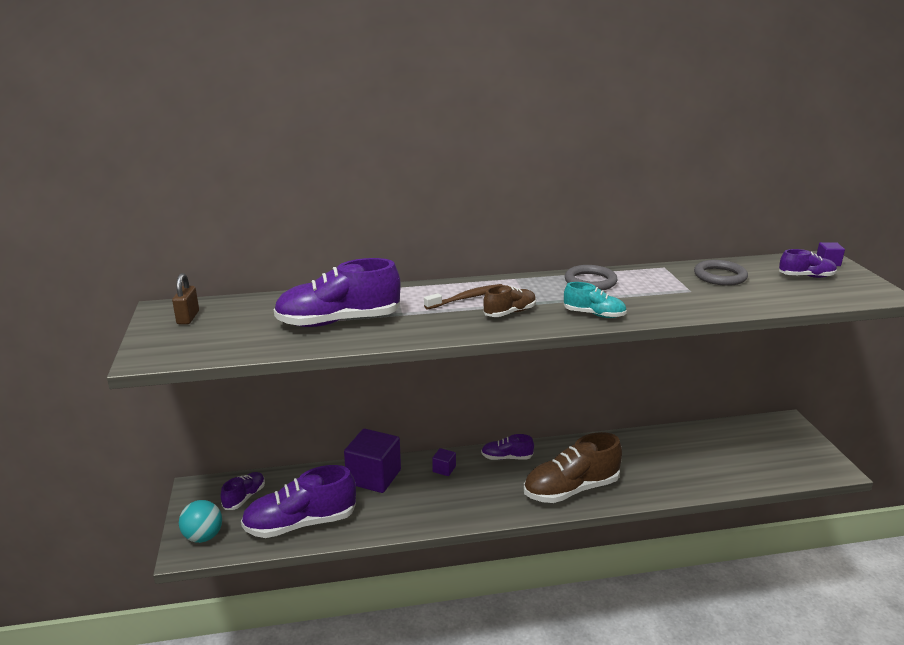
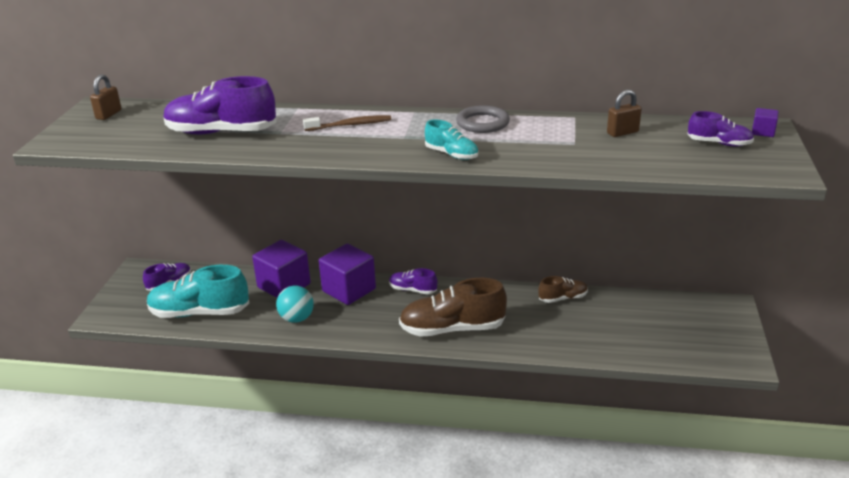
camera: 20 degrees right, 5 degrees up
turquoise ball [179,500,222,543] -> turquoise ball moved to [276,286,314,323]
purple shoe [241,465,356,538] -> turquoise shoe [147,265,249,318]
purple cube [432,448,456,476] -> purple cube [319,244,376,305], size x2.27
brown shoe [483,285,536,317] -> brown shoe moved to [538,276,588,303]
grey ring [694,260,748,286] -> brown padlock [607,90,642,137]

